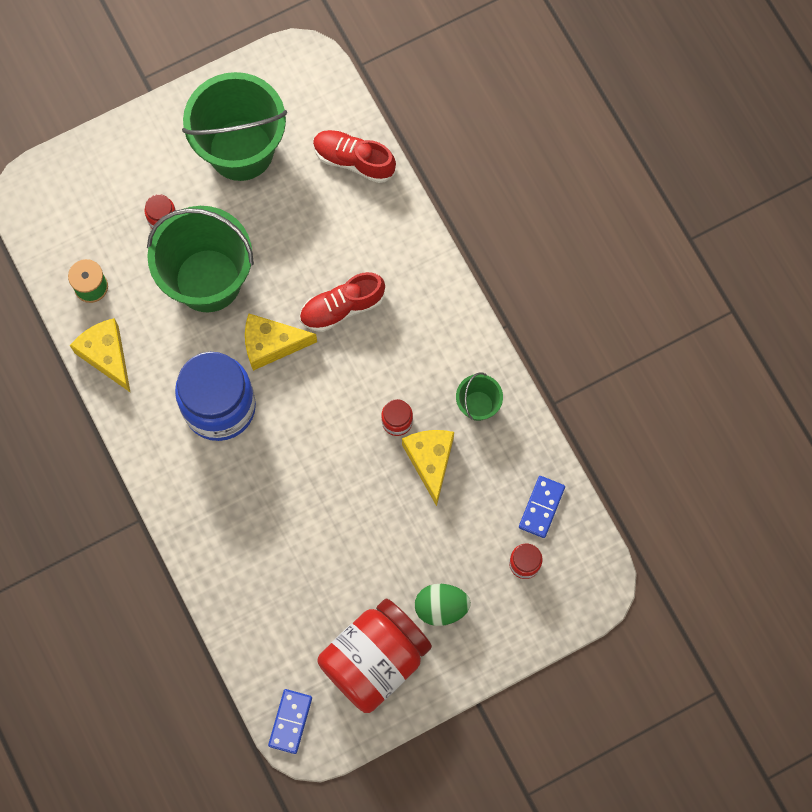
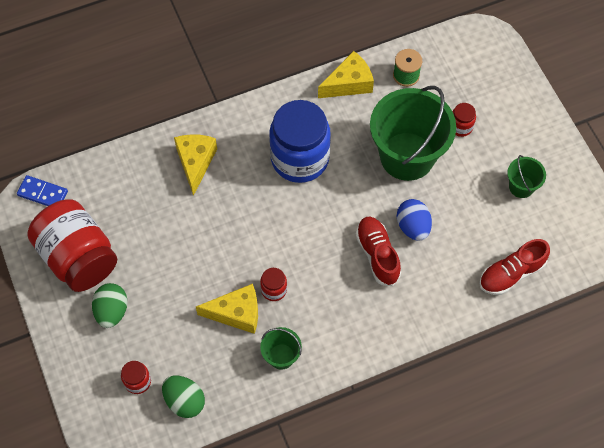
camera: 95 degrees right, 10 degrees down
green bucket [182,72,287,181] -> green bucket [507,155,546,198], size x0.45
yellow cheese [245,313,317,371] -> yellow cheese moved to [174,134,217,196]
red shoe [313,130,396,183] -> red shoe turned 150 degrees counterclockwise [479,239,550,295]
blue domino [519,476,565,538] -> green egg [162,376,205,418]
none -> blue egg [397,199,432,241]

